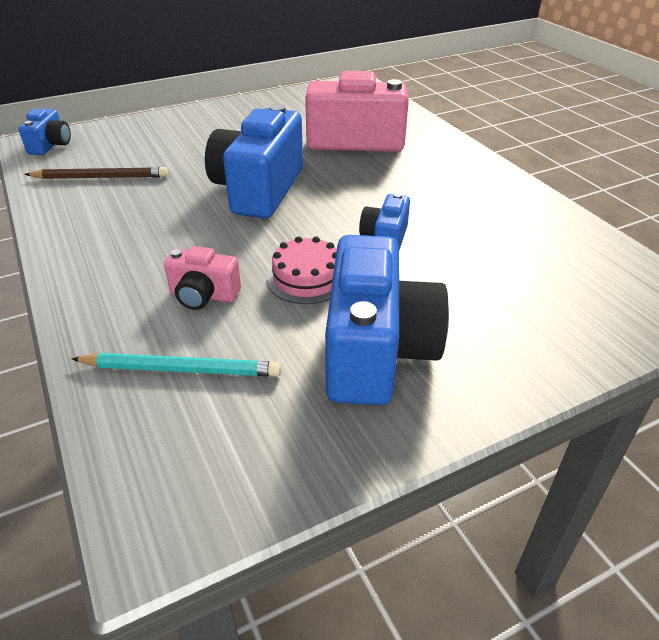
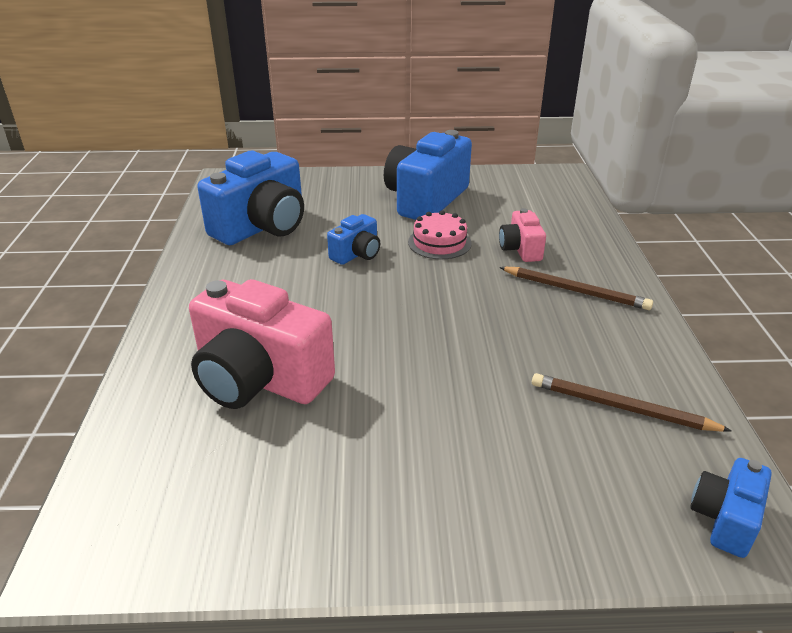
camera: 155 degrees left, 5 degrees down
turquoise pencil [71,353,281,376] -> none
pink camera [164,246,241,310] -> pink camera turned 135 degrees counterclockwise [499,208,546,262]
blue camera [205,104,303,219] -> blue camera moved to [197,151,304,245]
none -> brown pencil [499,267,653,310]

